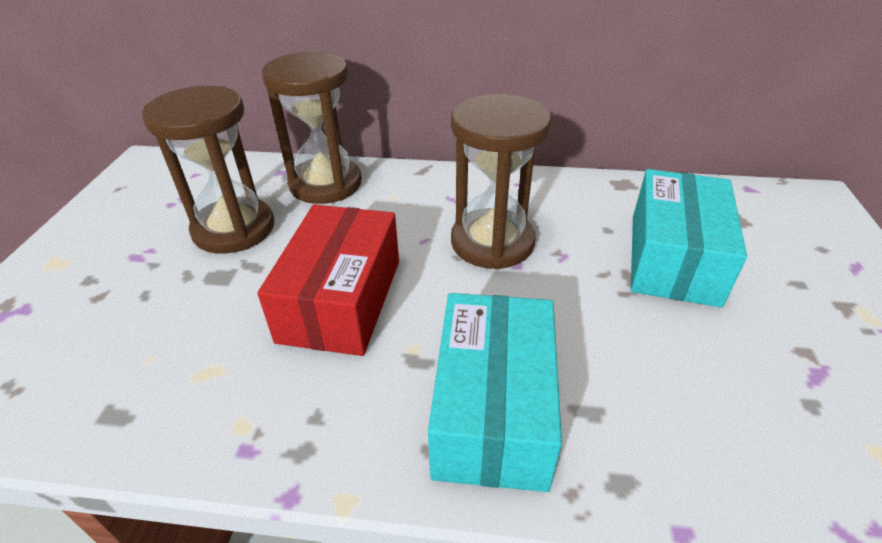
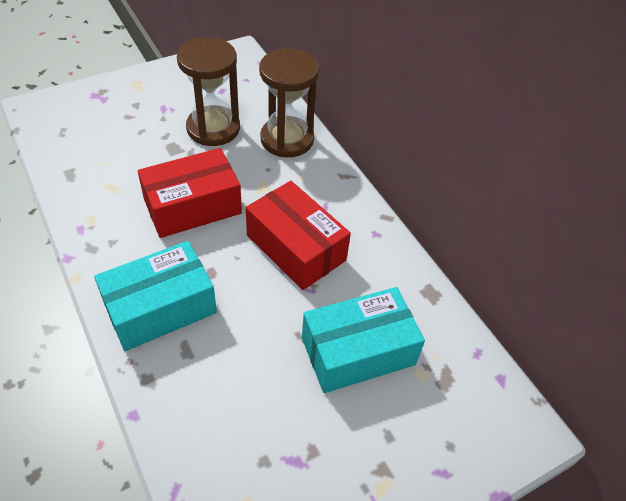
camera: 50 degrees right, 10 degrees up
brown hourglass [451,94,551,269] -> red box [246,181,351,290]

